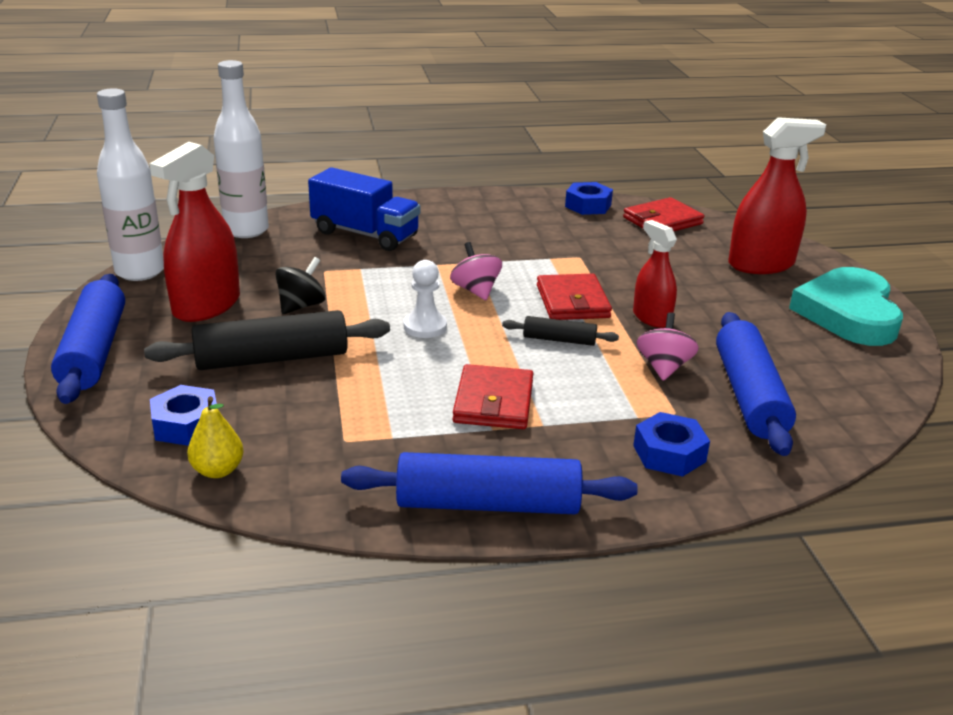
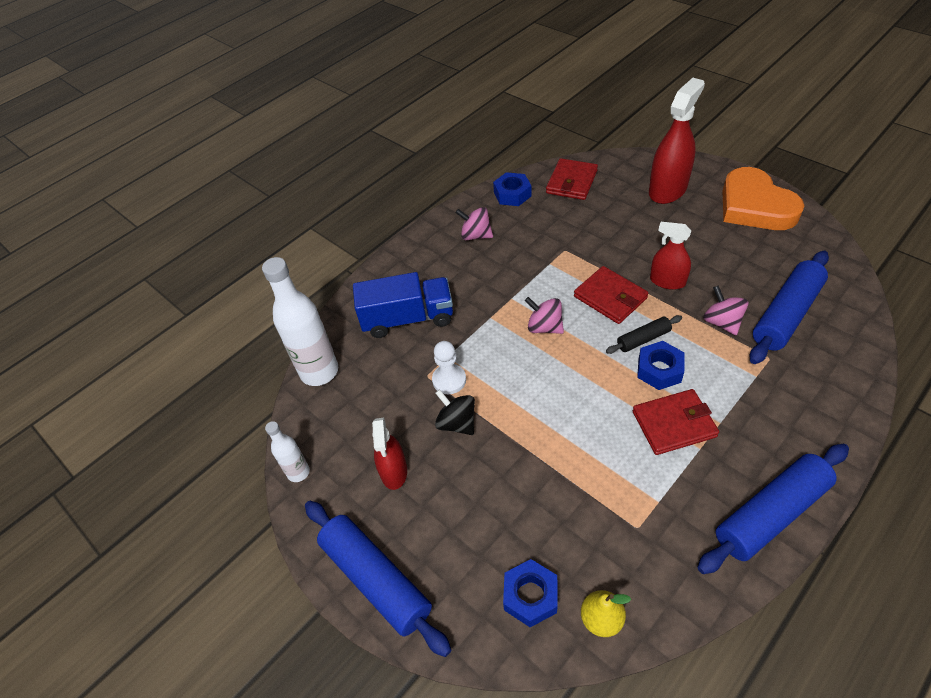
camera: 30 degrees left, 20 degrees up
white bottle [97,88,164,281] -> white bottle [265,421,310,482], size x0.53
black rolling pin [144,310,390,370] -> none
red spray bottle [149,142,240,322] -> red spray bottle [372,417,407,490], size x0.60
black spinning top [275,257,326,314] -> black spinning top turned 45 degrees counterclockwise [435,389,475,435]
white pawn [404,260,447,338] -> white pawn moved to [432,341,466,394]
red wallet [453,364,533,429] -> red wallet turned 75 degrees counterclockwise [633,389,719,455]
blue nut [633,412,710,477] -> blue nut moved to [637,341,685,390]
blue rolling pin [716,312,796,456] -> blue rolling pin turned 75 degrees clockwise [750,251,829,364]
turquoise heart [789,267,903,346] -> orange heart [722,167,804,230]
none -> pink spinning top [455,207,493,240]

